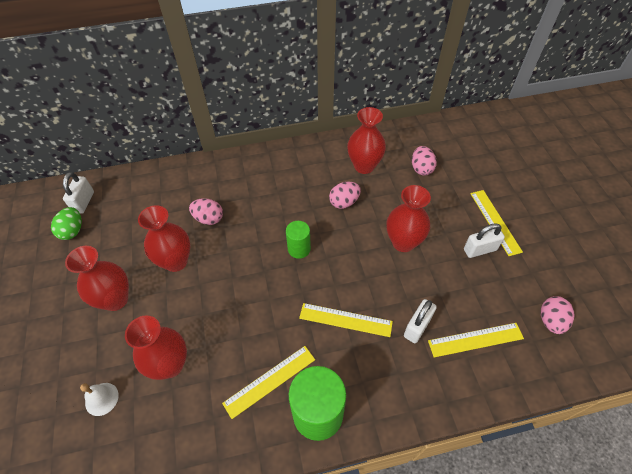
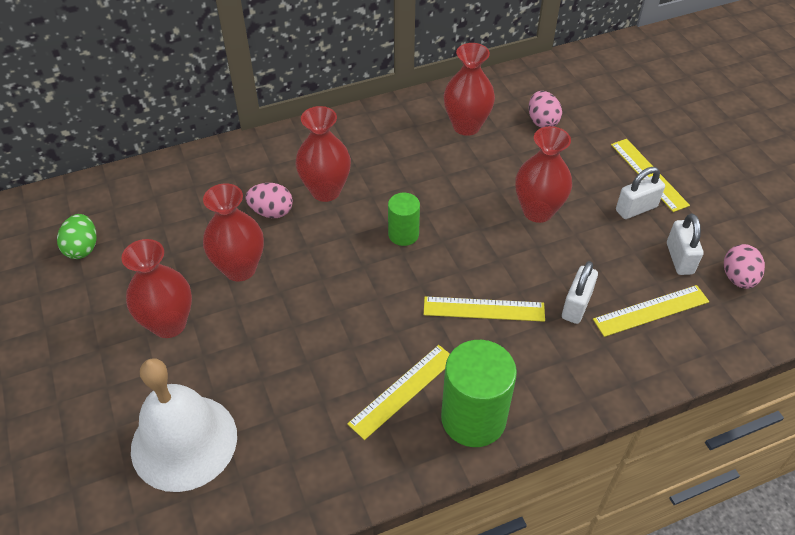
camera: 10 degrees left, 5 degrees down
white padlock [63,172,94,214] -> white padlock moved to [667,214,703,275]
white bell [80,383,119,416] -> white bell [131,358,237,492], size x2.40
red vase [125,315,187,380] -> red vase moved to [295,106,351,202]
pink egg [329,182,361,209] -> none

